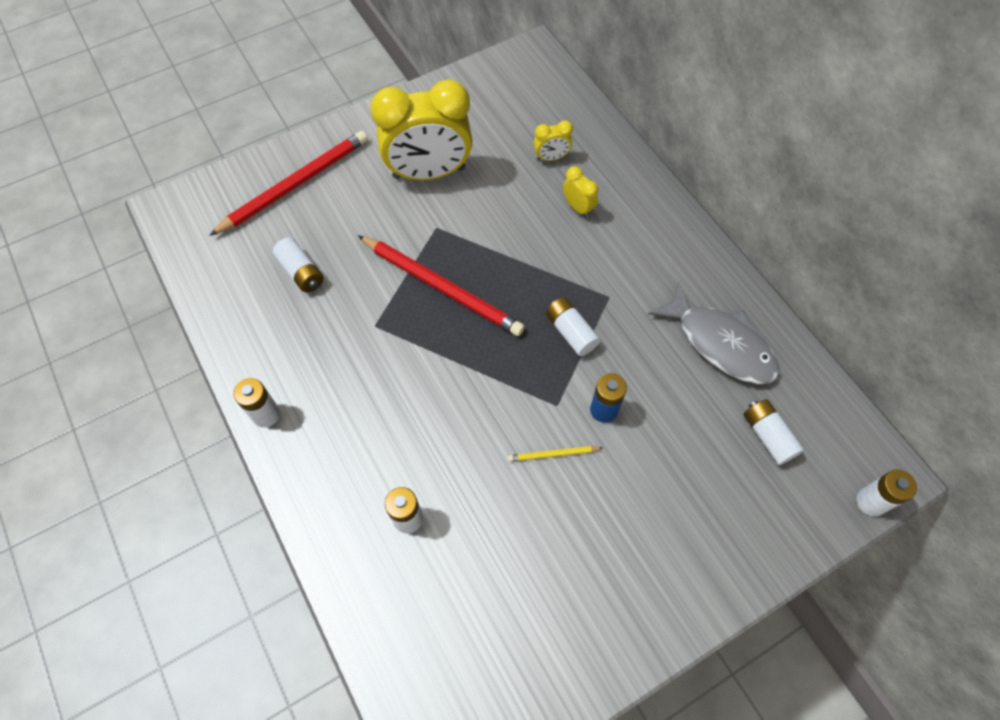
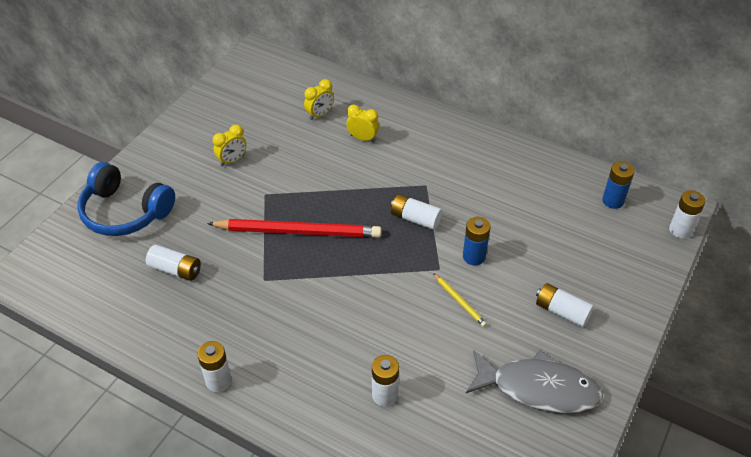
camera: 30 degrees left, 15 degrees down
red pencil [209,131,368,236] -> blue headphones [78,162,175,236]
yellow clock [370,79,473,180] -> yellow clock [213,125,247,166], size x0.42
yellow pencil [508,446,602,462] -> yellow pencil turned 90 degrees counterclockwise [433,273,487,327]
grey fish [648,281,780,384] -> grey fish moved to [466,350,603,413]
white battery [743,399,804,465] -> white battery moved to [536,283,594,327]
none -> blue battery [602,161,635,209]

